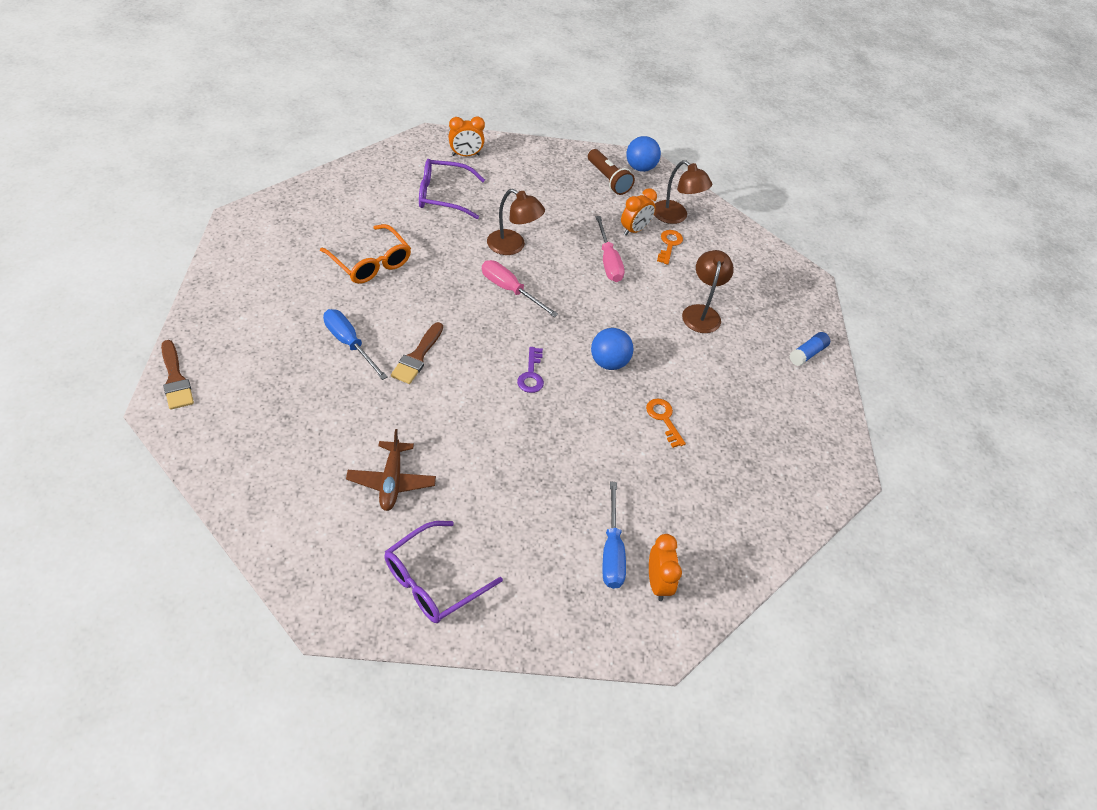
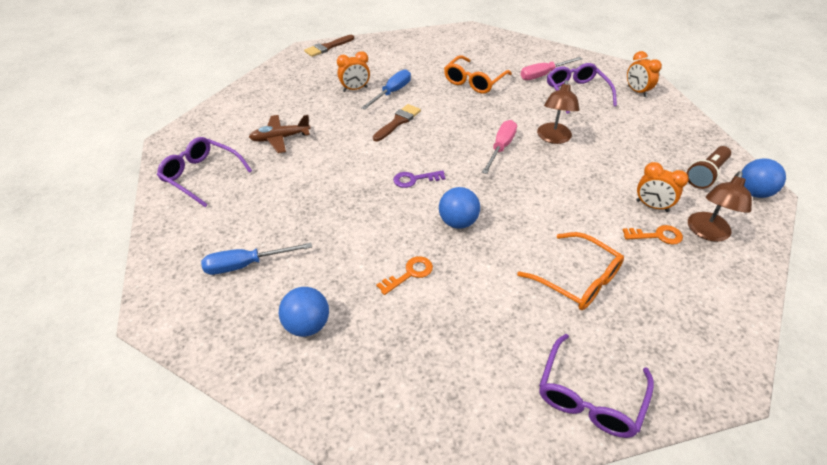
camera: 80 degrees right, 5 degrees down
brown brush [391,322,443,384] -> brown brush turned 120 degrees clockwise [373,104,421,141]
pink screwdriver [595,216,624,282] -> pink screwdriver moved to [520,57,582,80]
orange clock [649,534,682,601] -> orange clock moved to [337,51,370,92]
brown lamp [682,250,734,333] -> orange glasses [517,232,624,310]
blue glue stick [789,332,830,366] -> purple glasses [539,334,654,438]
none -> blue ball [279,287,329,337]

